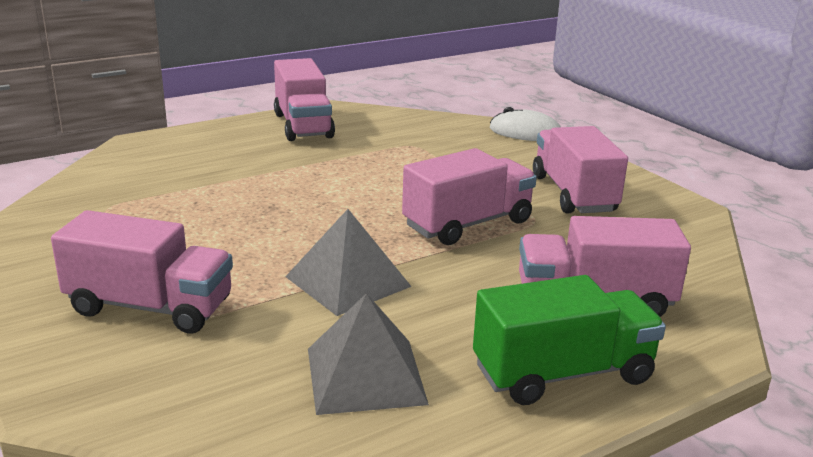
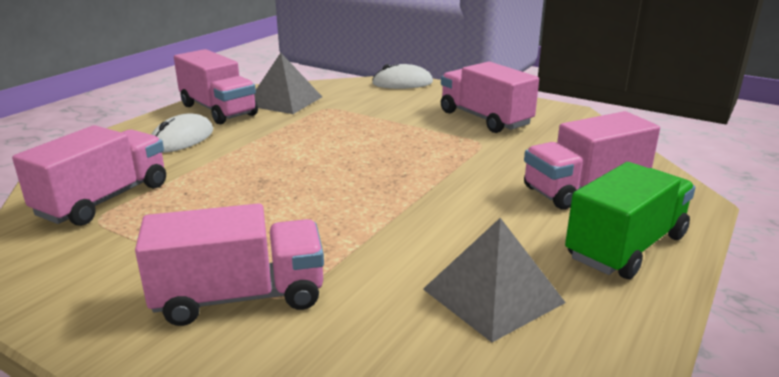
camera: 25 degrees left, 0 degrees up
grey pyramid [285,209,412,316] -> grey pyramid moved to [254,53,322,114]
pink truck [402,148,537,245] -> pink truck moved to [12,125,166,226]
none -> white mouse [151,113,213,153]

